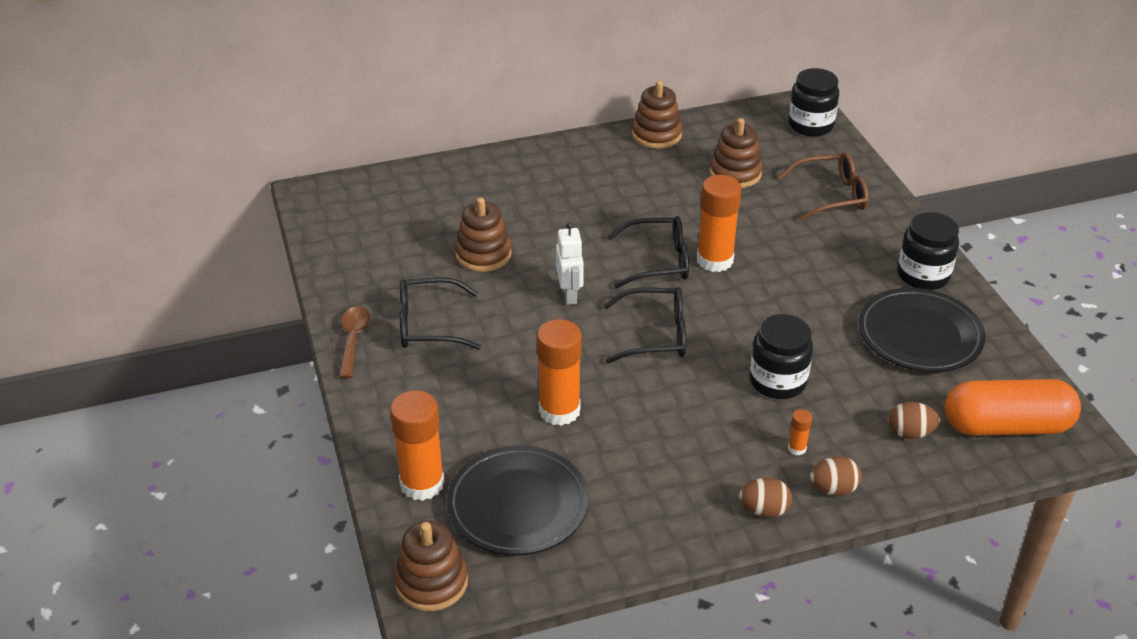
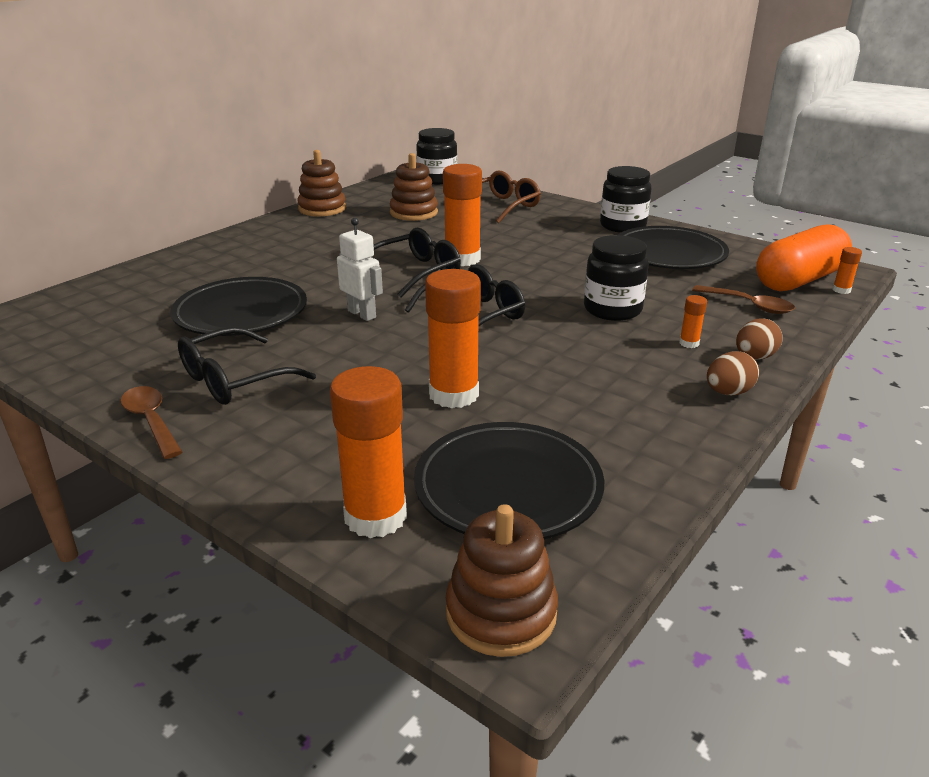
camera: 35 degrees left, 10 degrees down
brown stacking toy [455,198,512,272] -> black plate [170,277,307,336]
brown egg [889,402,940,439] -> brown spoon [692,285,795,314]
none -> orange glue stick [832,247,862,294]

